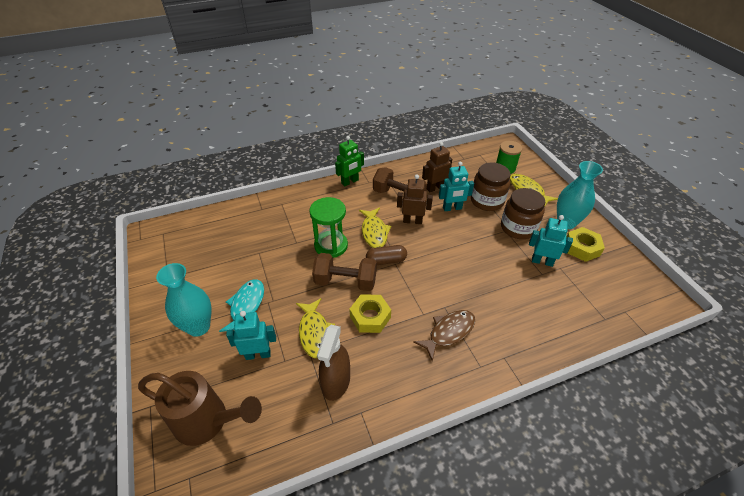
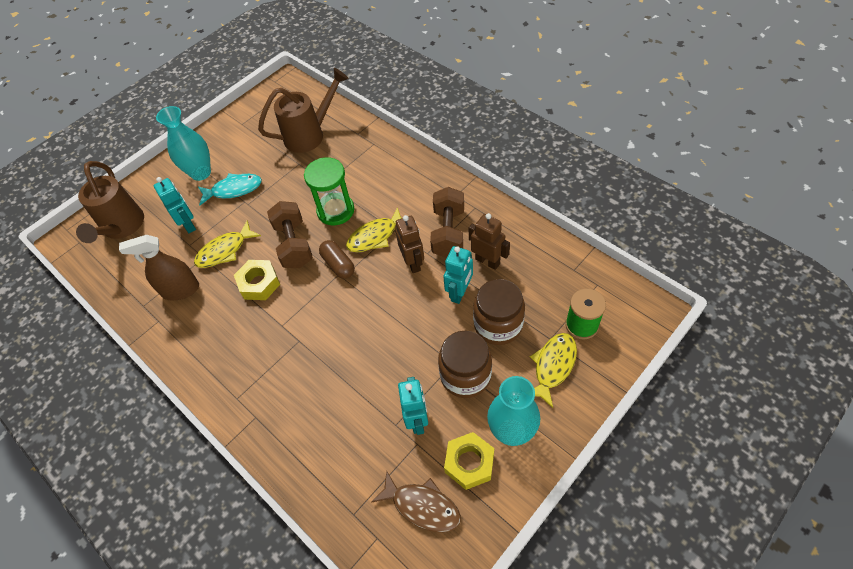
camera: 70 degrees right, 10 degrees up
green robot [335,136,364,187] -> none
brown fish [413,310,475,361] -> brown fish moved to [372,470,461,533]
turquoise robot [439,162,474,211] -> turquoise robot turned 120 degrees counterclockwise [443,246,473,304]
none -> brown watering can [258,68,349,153]

